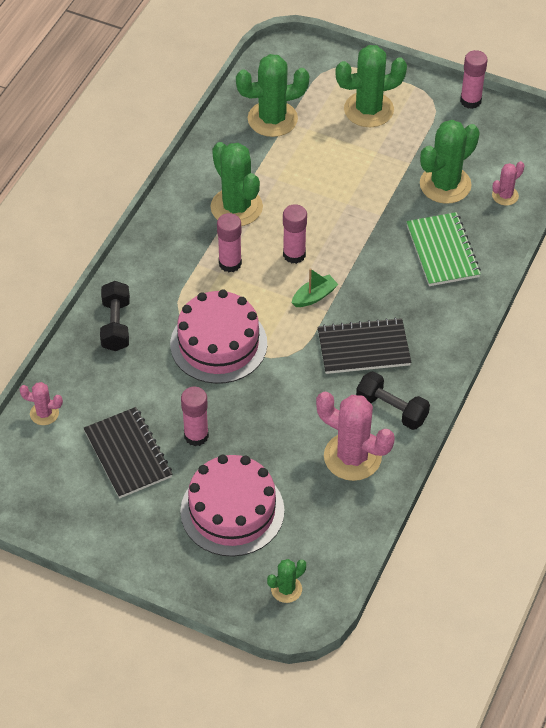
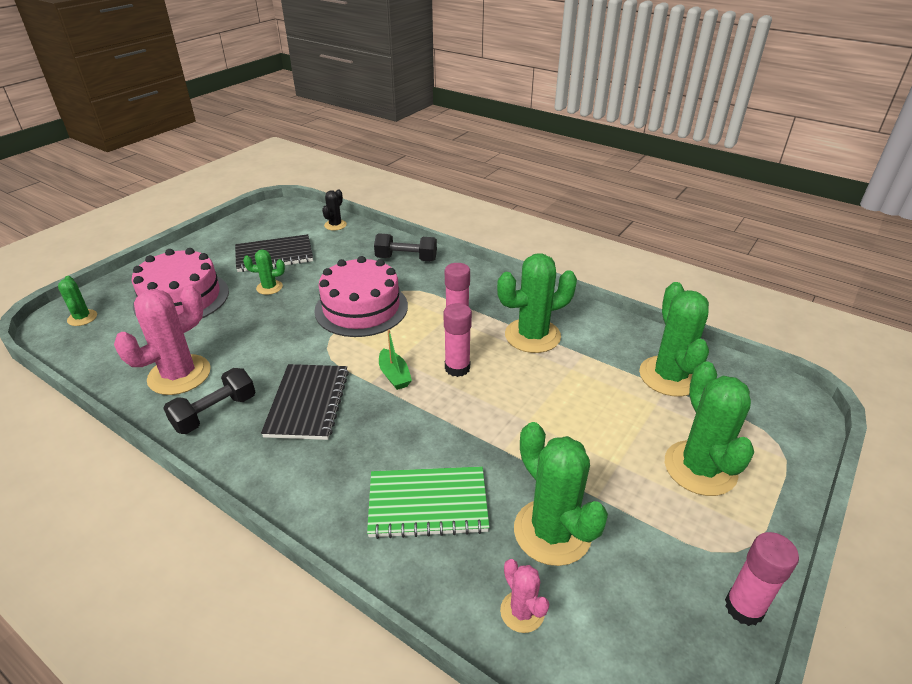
camera: 100 degrees right, 15 degrees down
pink cactus [19,382,63,425] -> black cactus [322,190,347,230]
pink glue stick [181,387,209,446] -> green cactus [243,250,285,295]

